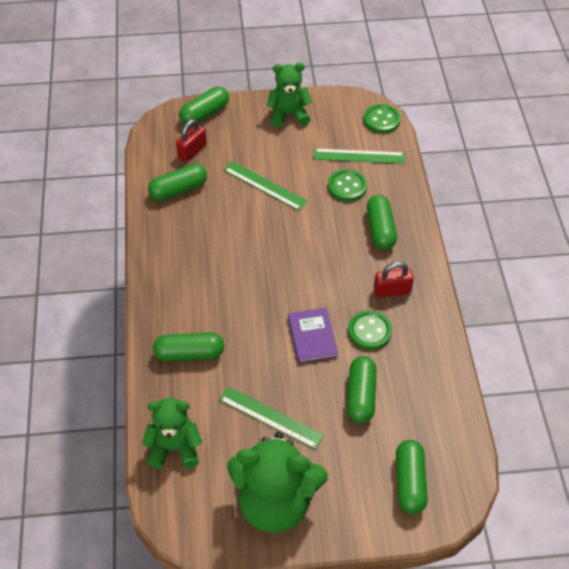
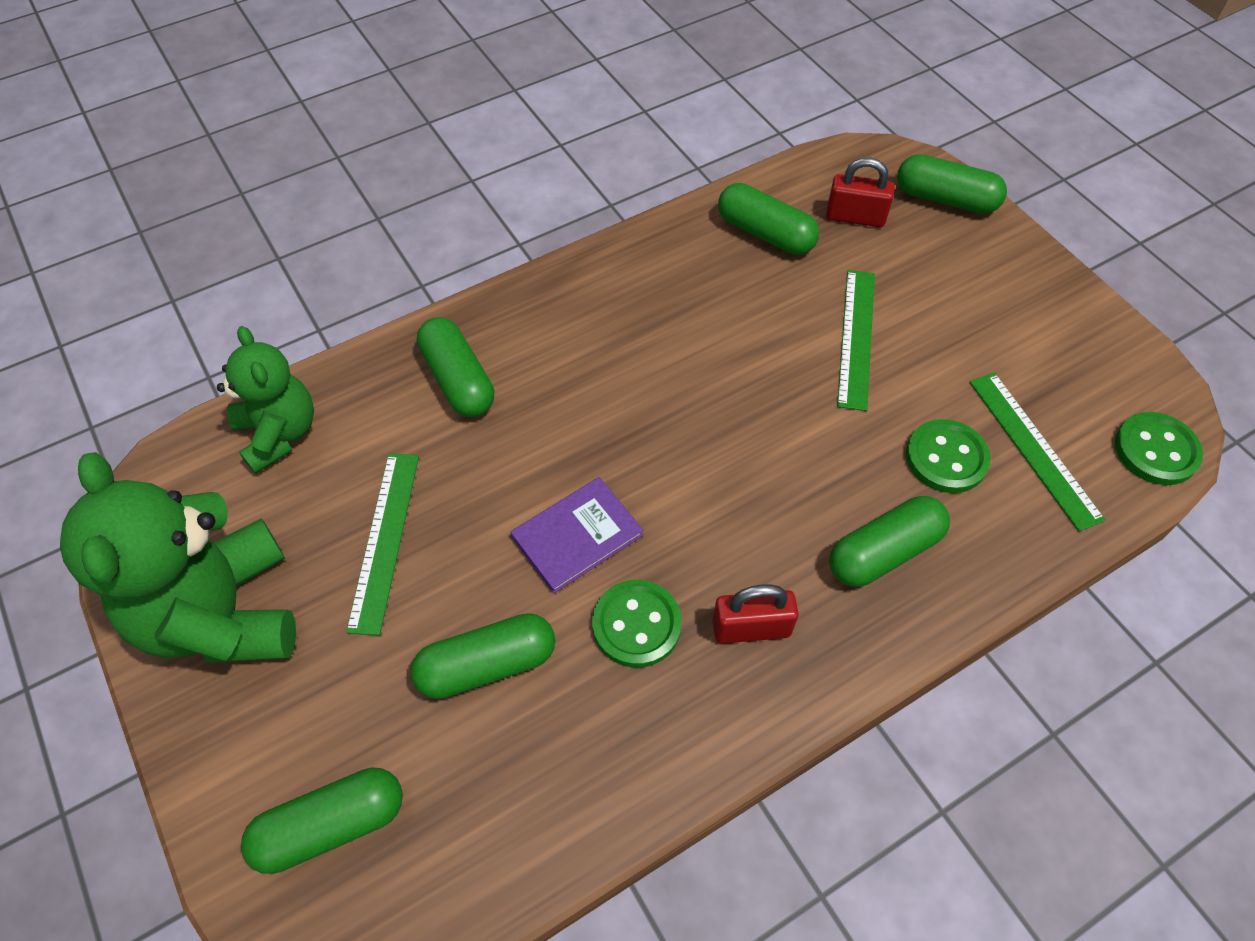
camera: 65 degrees right, 5 degrees up
green teddy bear [267,63,312,128] -> none
red padlock [374,262,414,298] -> red padlock turned 60 degrees counterclockwise [712,585,799,644]

